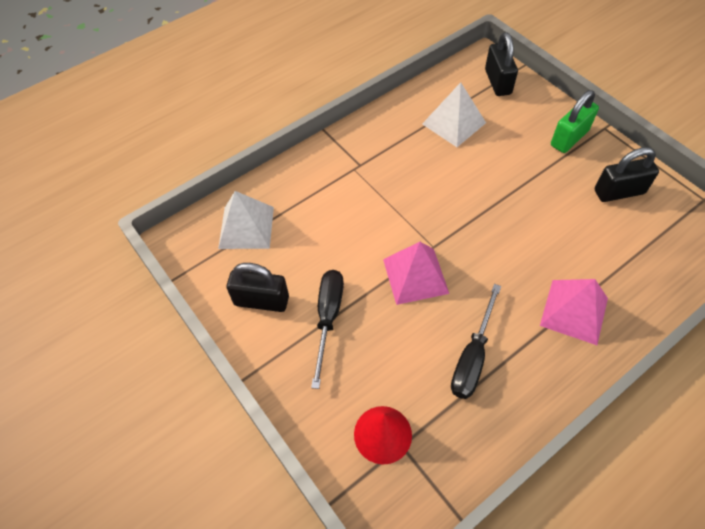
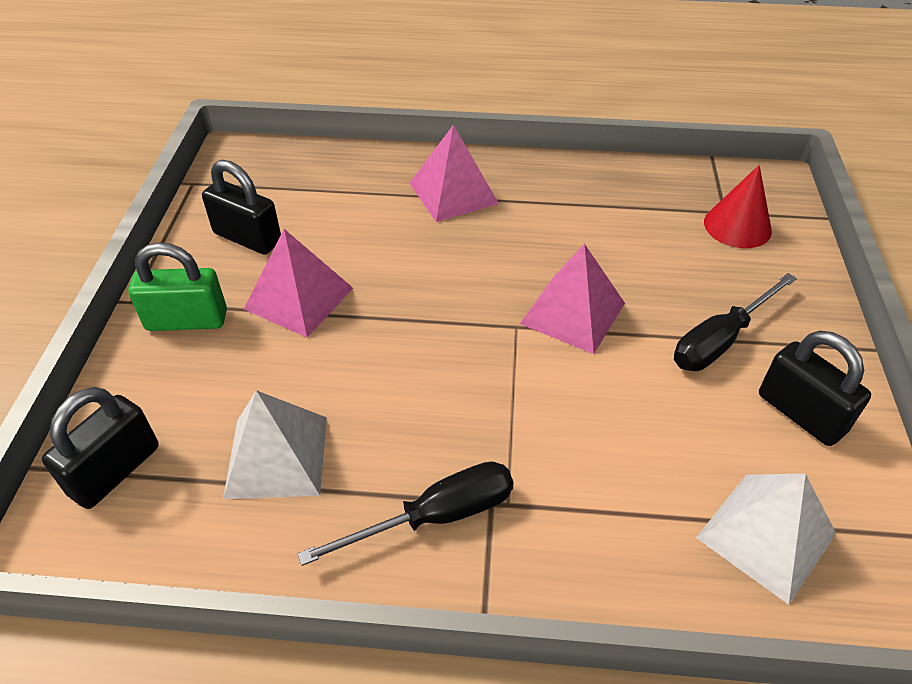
camera: 140 degrees left, 10 degrees down
black screwdriver [451,284,501,399] -> black screwdriver moved to [298,462,514,566]
none -> pink pyramid [244,229,353,338]

